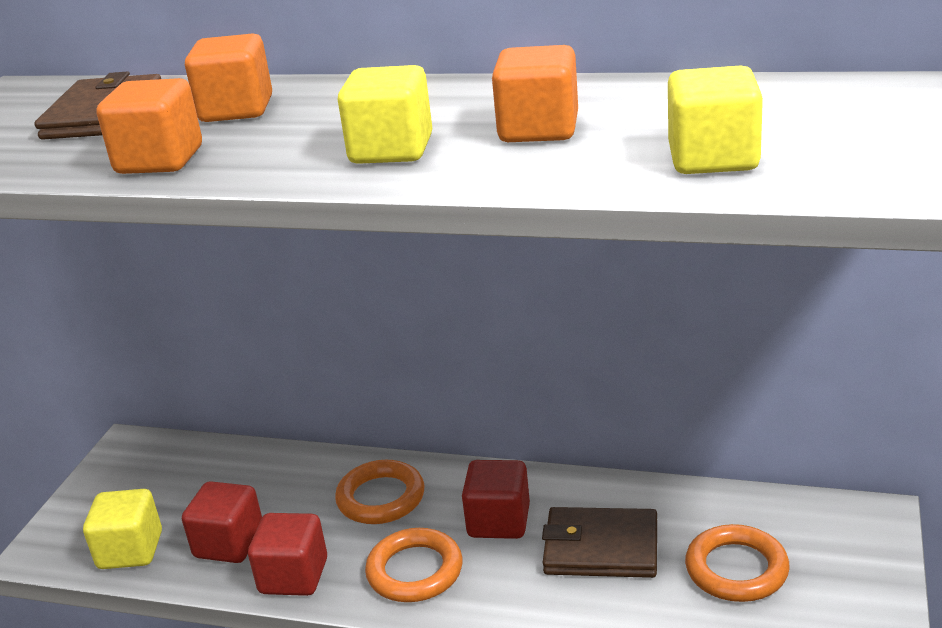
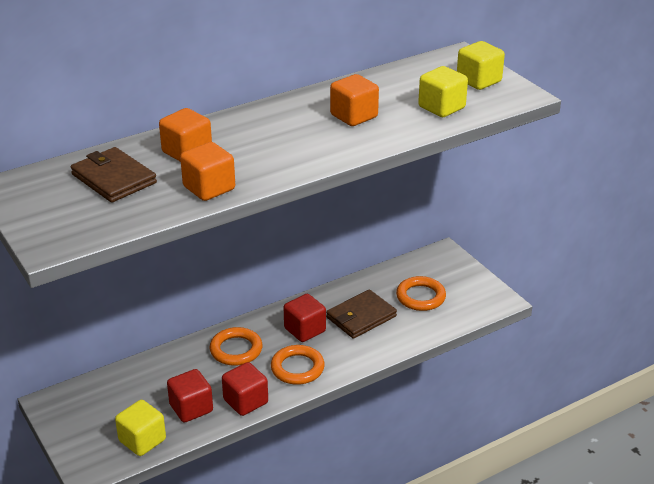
camera: 50 degrees left, 5 degrees up
yellow cube [337,65,432,164] -> yellow cube moved to [457,41,505,90]

